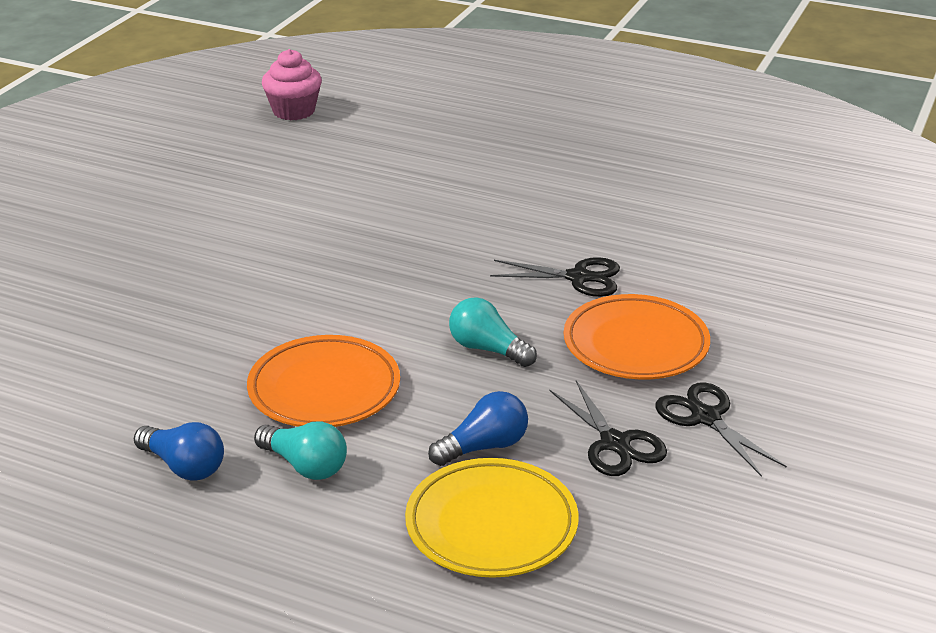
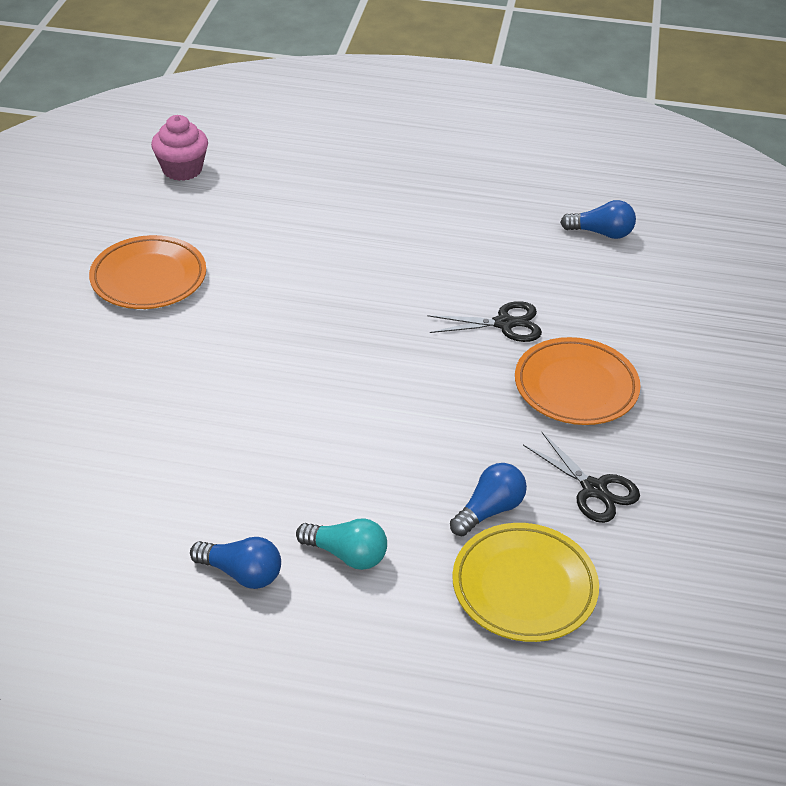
camera: 15 degrees left, 10 degrees up
orange plate [247,335,400,427] -> orange plate moved to [89,235,206,309]
turquoise light bulb [449,297,537,367] -> none
black scissors [655,382,787,477] -> none
none -> blue light bulb [560,200,636,239]

